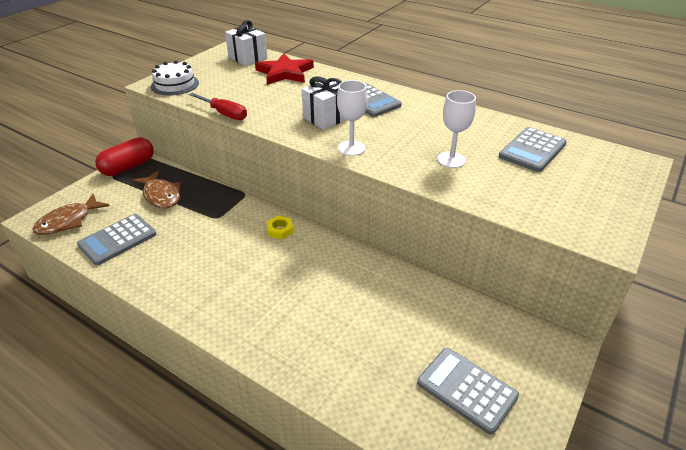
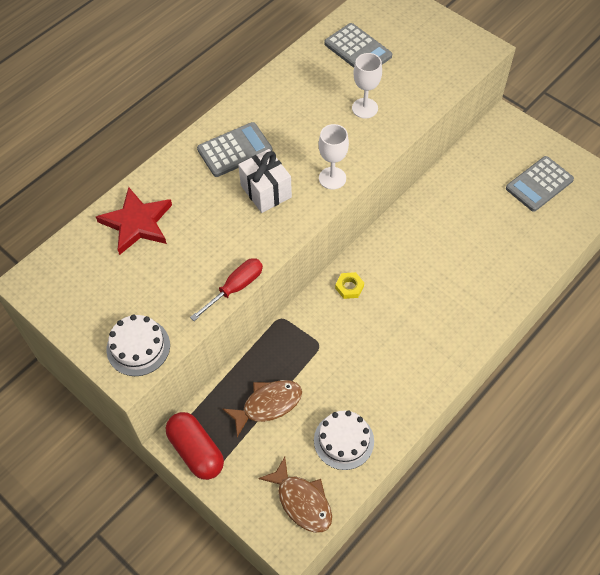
camera: 80 degrees left, 20 degrees up
grey calculator [77,214,156,265] -> white cake [314,411,374,470]
white gift [225,20,268,66] -> none

